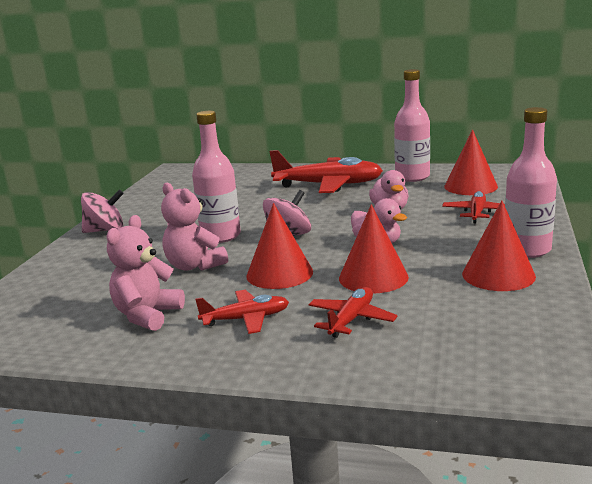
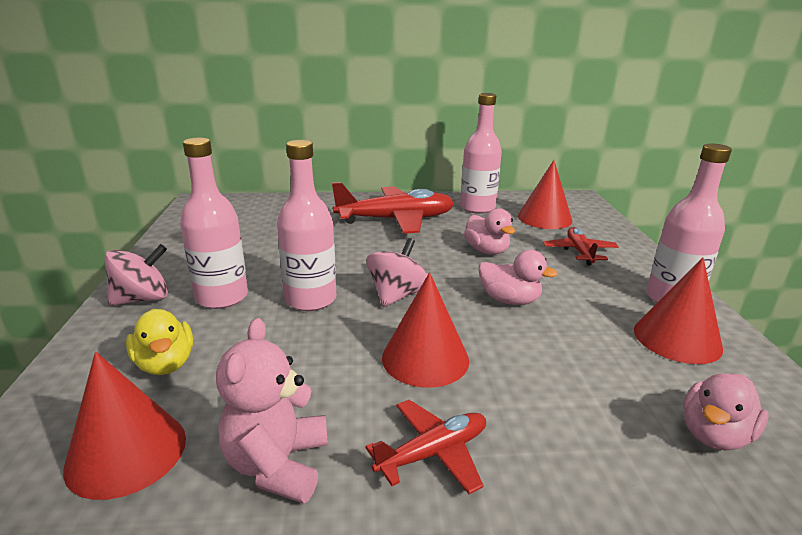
camera: 20 degrees left, 5 degrees up
pink teddy bear [161,183,228,271] -> none
red plane [308,287,398,338] -> none
red cone [339,204,409,293] -> red cone moved to [63,352,186,500]
none -> yellow duck [126,309,193,375]
none -> pink bottle [180,138,248,309]
none -> pink duck [683,373,769,450]

